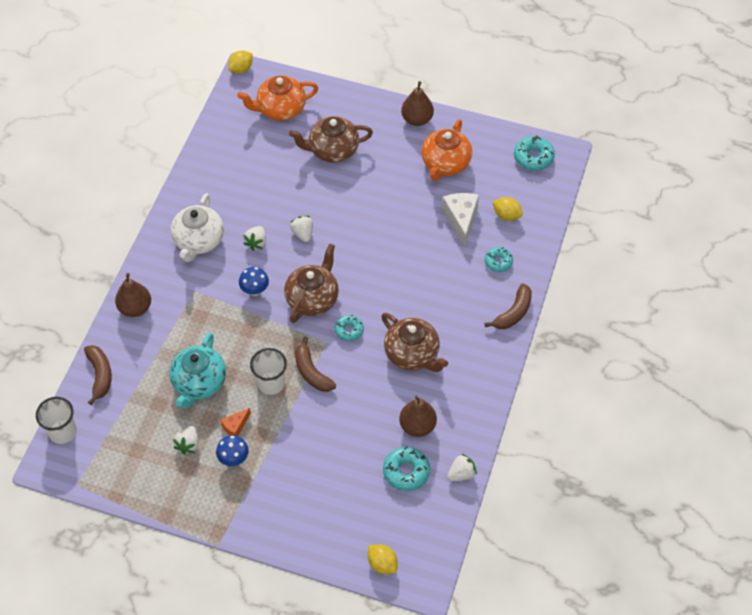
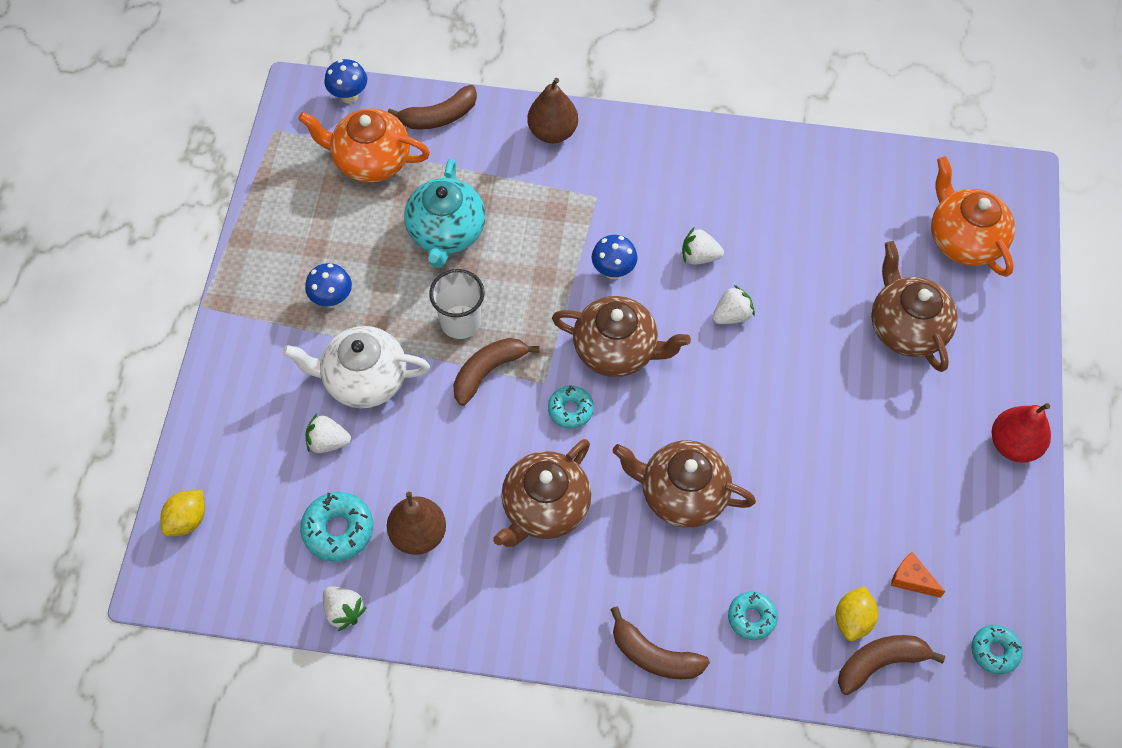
camera: 80 degrees right, 5 degrees up
white cup [36,397,77,444] -> blue mushroom [324,59,367,104]
turquoise teapot [169,333,226,409] -> turquoise teapot turned 90 degrees counterclockwise [404,158,485,268]
white teapot [171,193,224,262] -> white teapot moved to [283,326,430,408]
white strawberry [173,426,199,454] -> white strawberry moved to [305,414,351,453]
orange cheese [220,408,251,436] -> orange cheese moved to [891,552,945,598]
yellow lemon [228,51,252,74] -> none
brown pear [401,81,434,126] -> red pear [992,403,1051,463]
orange teapot [422,119,472,181] -> orange teapot moved to [298,108,430,183]
white cheese [442,193,479,247] -> none
turquoise donut [514,135,555,171] -> turquoise donut [971,625,1023,674], size x0.66
none -> brown teapot [612,440,756,528]
none -> brown banana [838,635,945,695]

